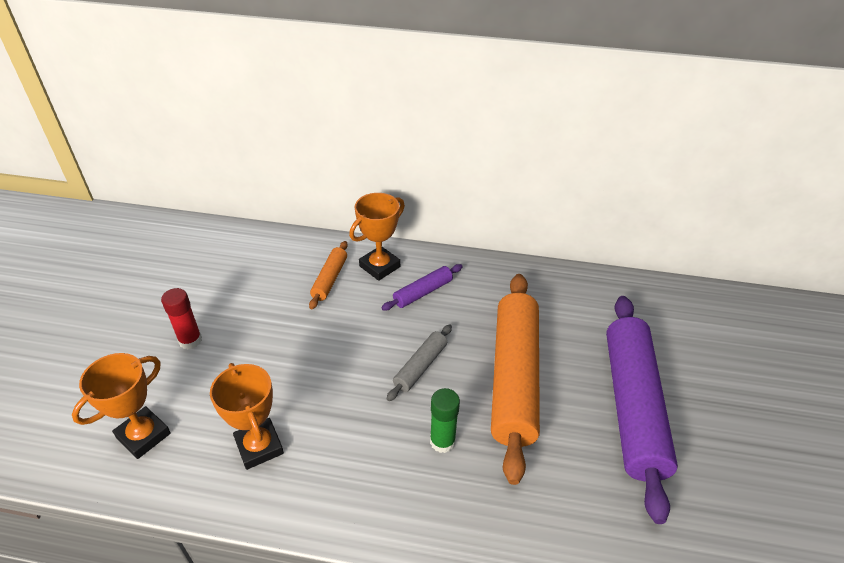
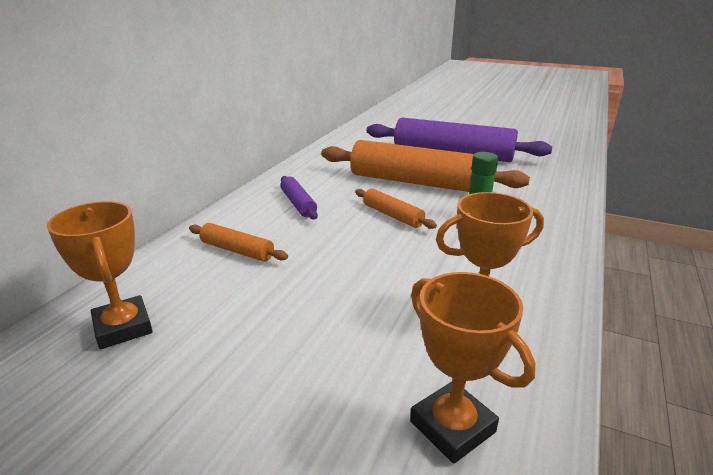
camera: 75 degrees left, 15 degrees down
red glue stick [161,288,202,349] -> none
orange trophy [349,193,405,281] -> orange trophy moved to [47,201,153,349]
grey rolling pin [387,324,452,401] -> orange rolling pin [355,189,437,229]

